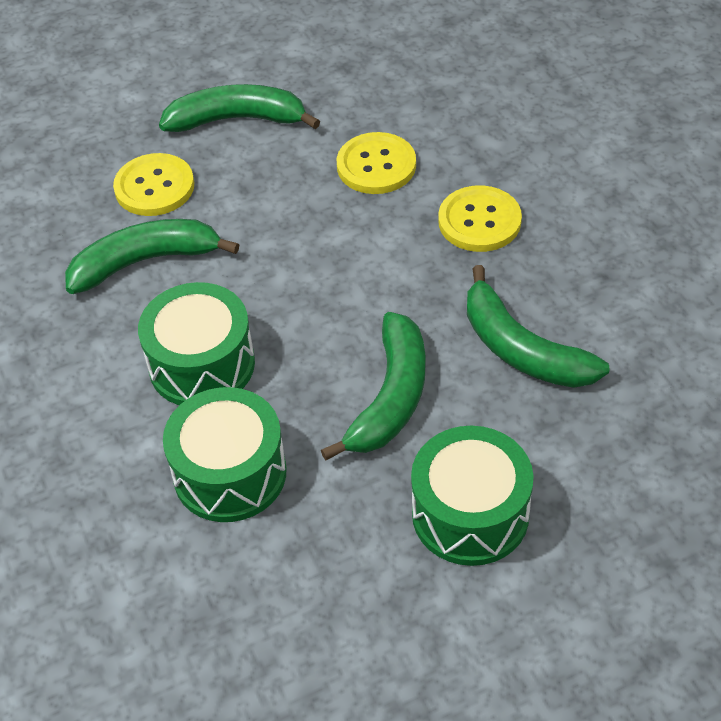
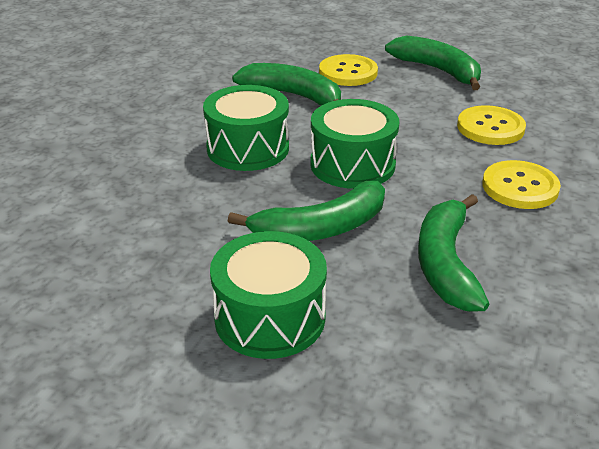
camera: 45 degrees right, 15 degrees down
green drum [163,387,287,522] -> green drum moved to [310,99,399,189]

